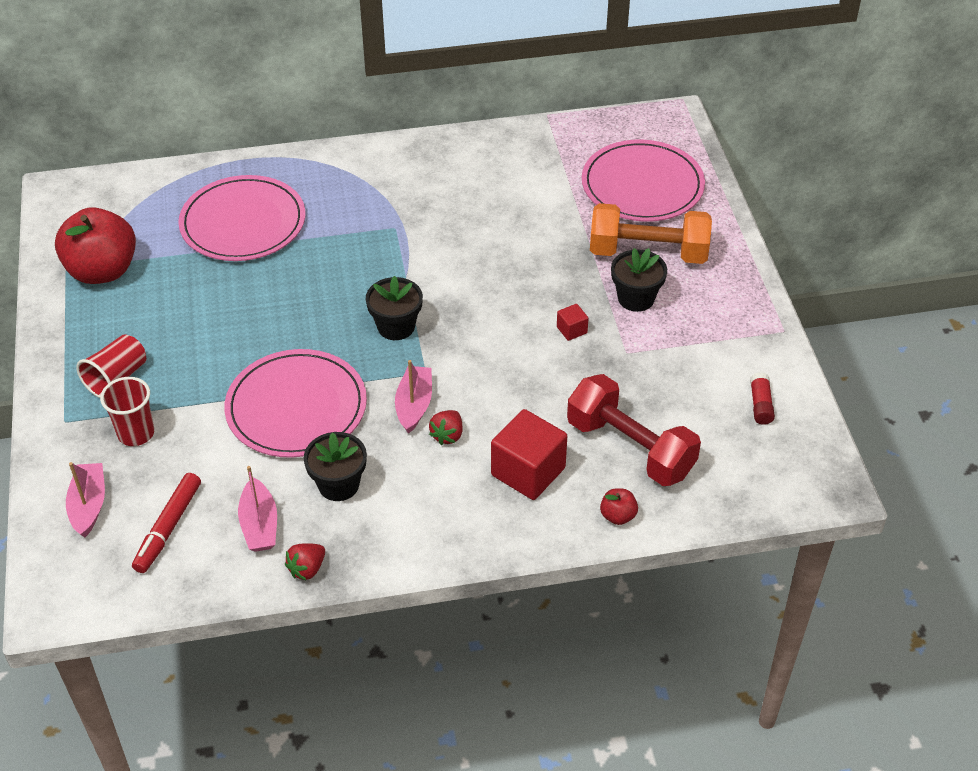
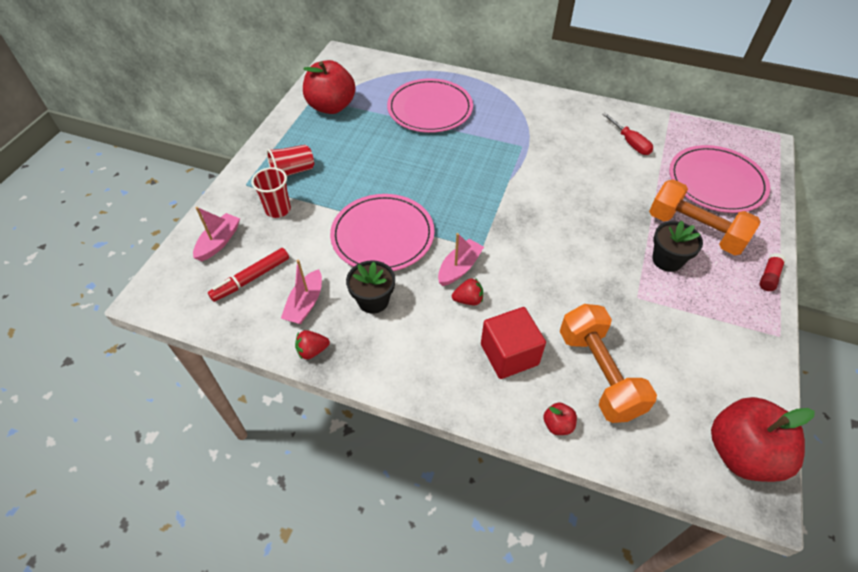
camera: 30 degrees right, 5 degrees up
black flower pot [366,276,423,340] -> none
red strawberry [429,410,463,445] -> red strawberry turned 150 degrees counterclockwise [452,278,483,305]
red cube [557,304,588,341] -> none
red dumbbell [567,374,701,486] -> orange dumbbell [560,304,657,423]
red glue stick [750,372,775,425] -> red glue stick moved to [759,253,786,291]
none -> red screwdriver [602,113,653,155]
none -> red apple [711,397,815,482]

